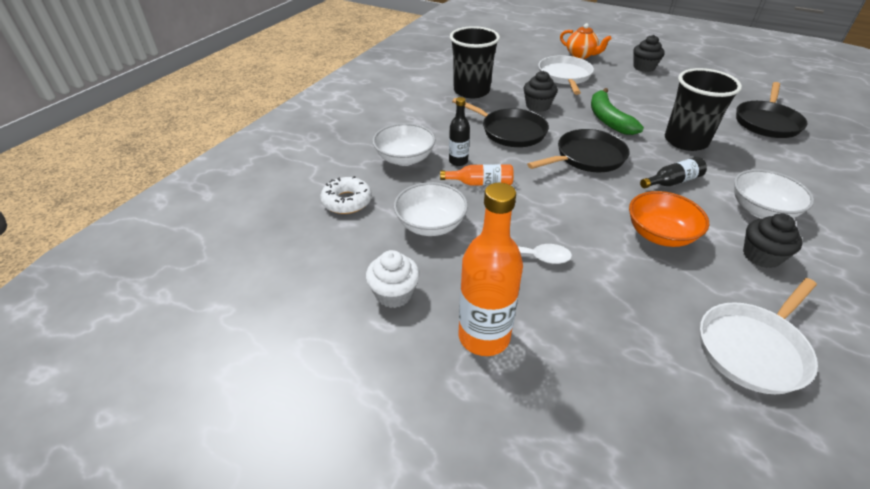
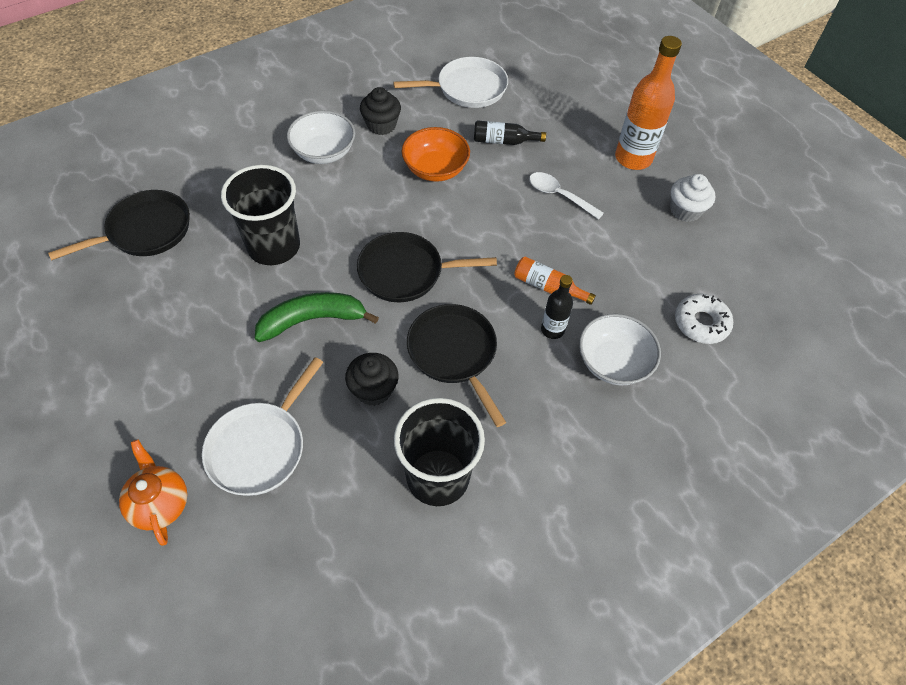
camera: 155 degrees left, 15 degrees up
white bowl [394,182,468,236] -> none
green banana [591,88,644,135] -> green banana turned 120 degrees counterclockwise [255,292,379,342]
black cupcake [633,35,665,72] -> none
black bottle [640,157,707,188] -> black bottle moved to [474,120,546,145]

